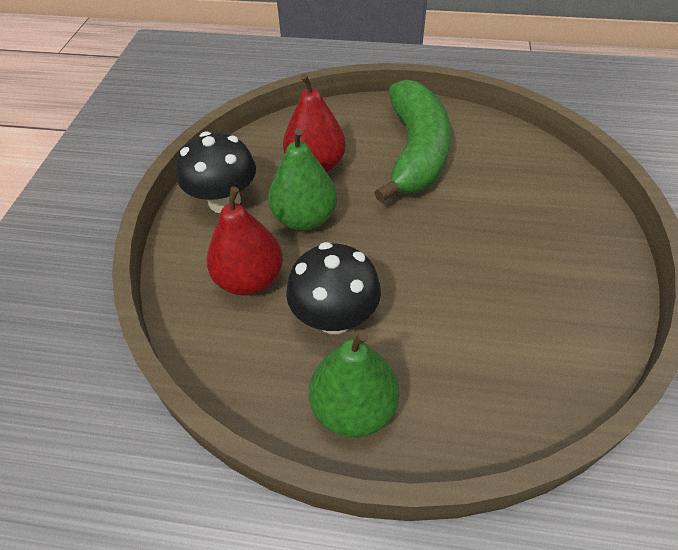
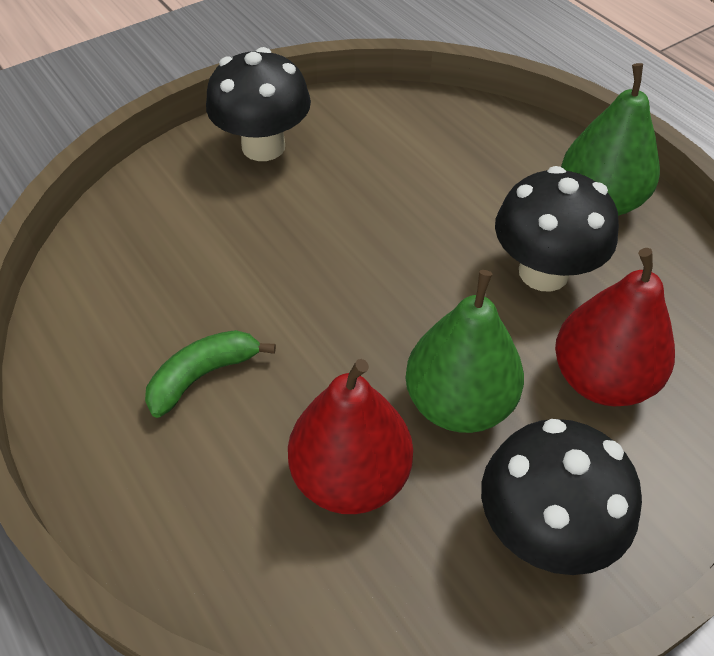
camera: 135 degrees left, 0 degrees up
green banana [374,79,451,203] -> green banana [145,330,276,418], size x0.44
none -> black mushroom [206,47,311,161]

